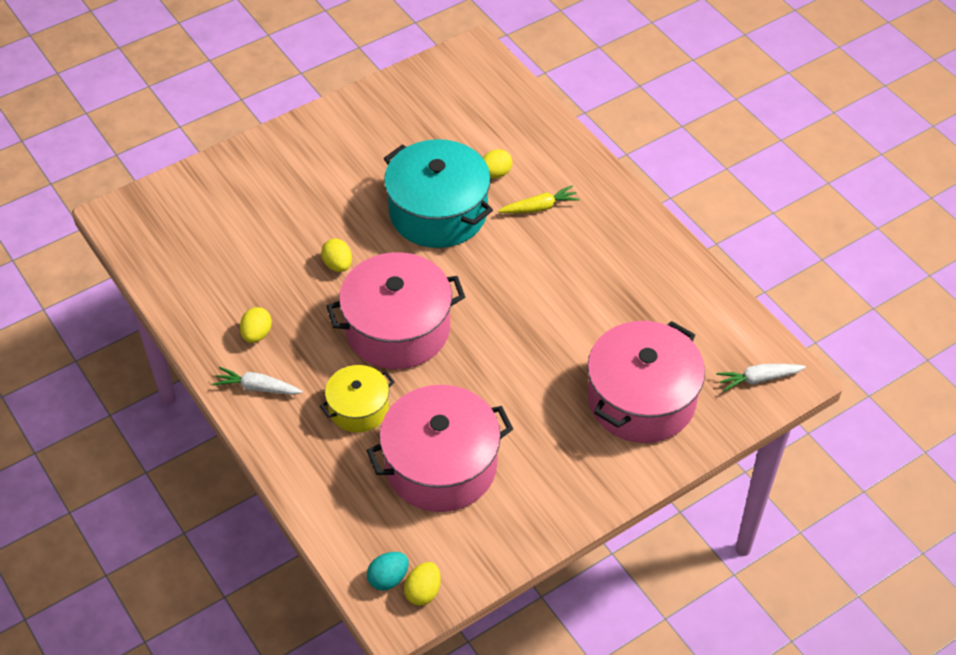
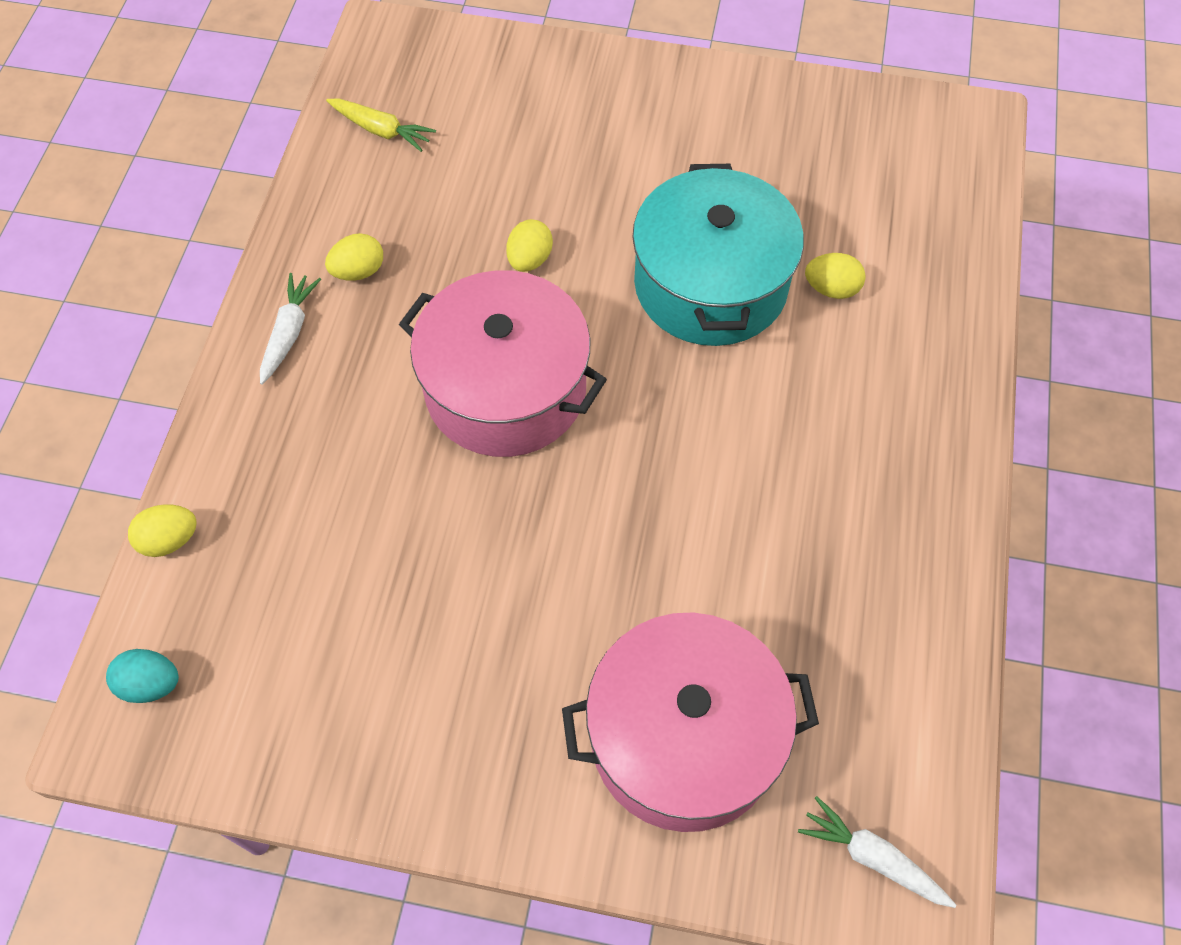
camera: 45 degrees right, 10 degrees up
white carrot [212,367,303,395] -> white carrot turned 45 degrees clockwise [260,273,321,385]
yellow pot [320,365,394,433] -> none
pink pot [366,385,513,512] -> none
yellow egg [404,562,441,606] -> yellow egg moved to [128,504,197,557]
yellow carrot [498,185,580,213] -> yellow carrot moved to [326,99,436,152]

